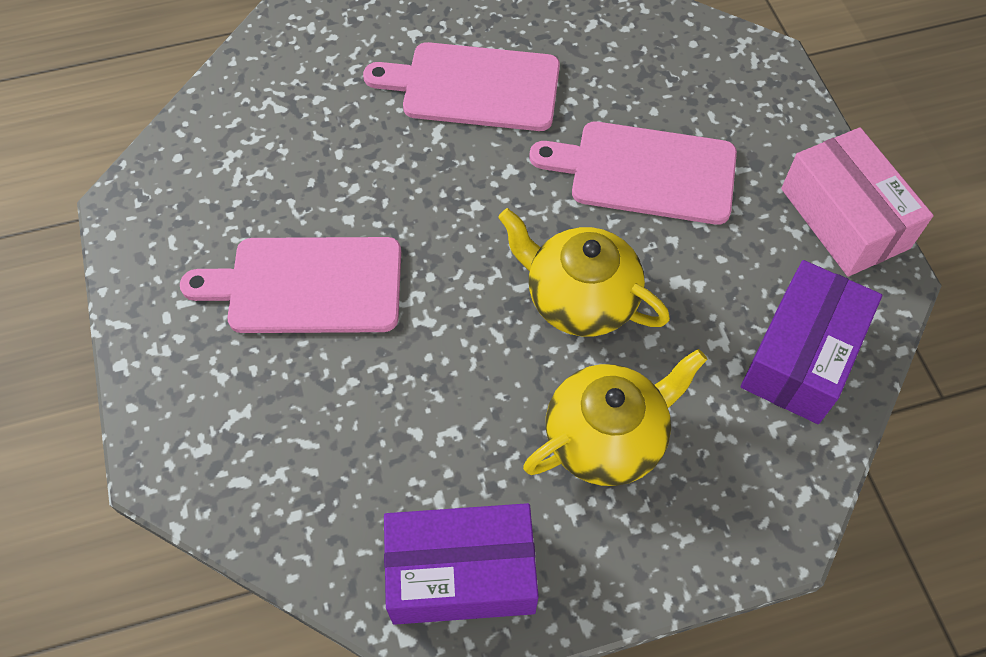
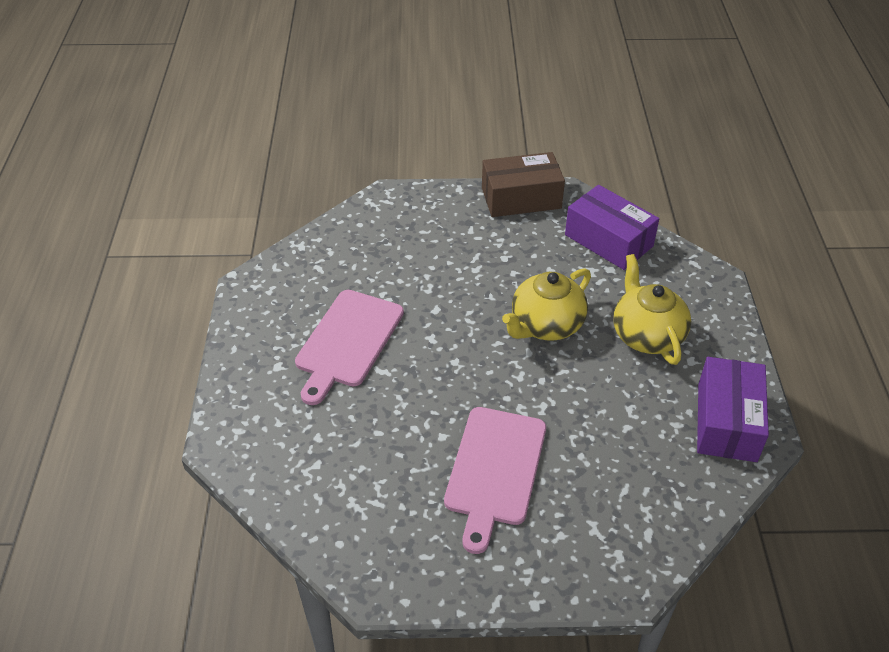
camera: 75 degrees left, 15 degrees down
pink cutting board [529,122,737,225] -> none
pink box [781,127,934,277] -> brown box [482,152,565,217]

